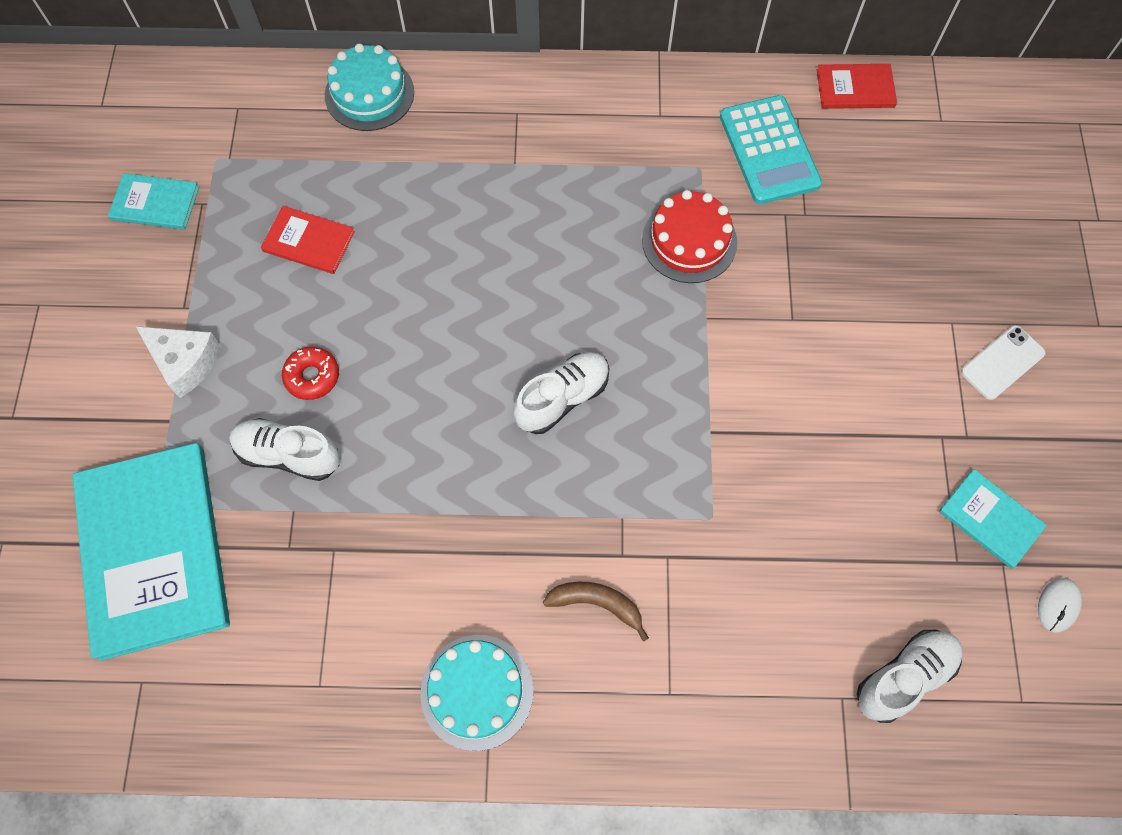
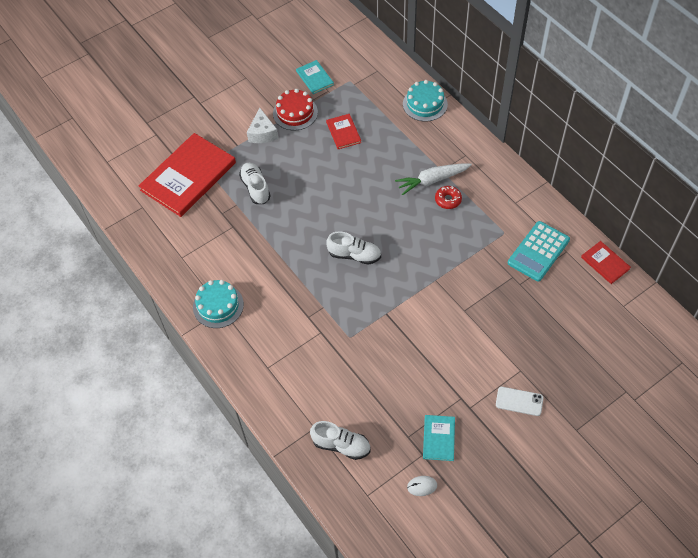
camera: 55 degrees right, 10 degrees down
turquoise book [72,443,230,661] -> red book [139,133,236,217]
red donut [282,347,339,400] -> red donut moved to [435,186,462,209]
brown banana [543,582,649,641] -> none
red cake [642,190,737,283] -> red cake moved to [273,89,318,131]
none -> white carrot [395,163,472,195]

